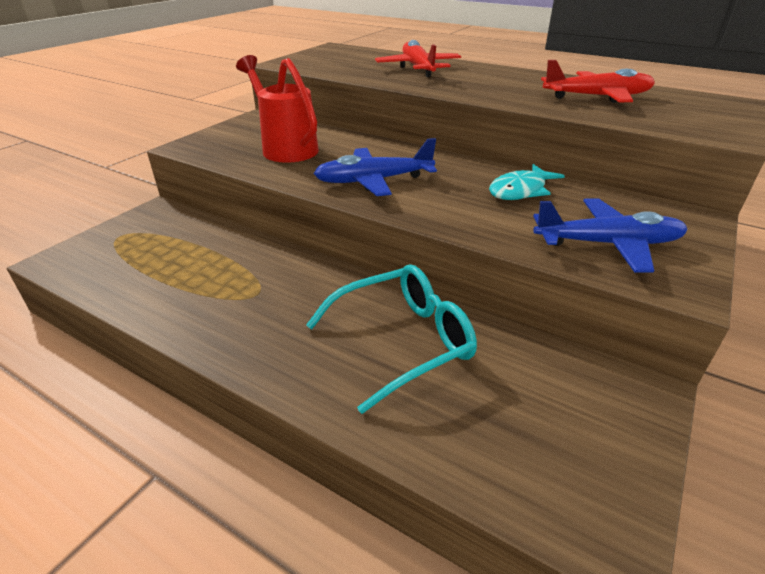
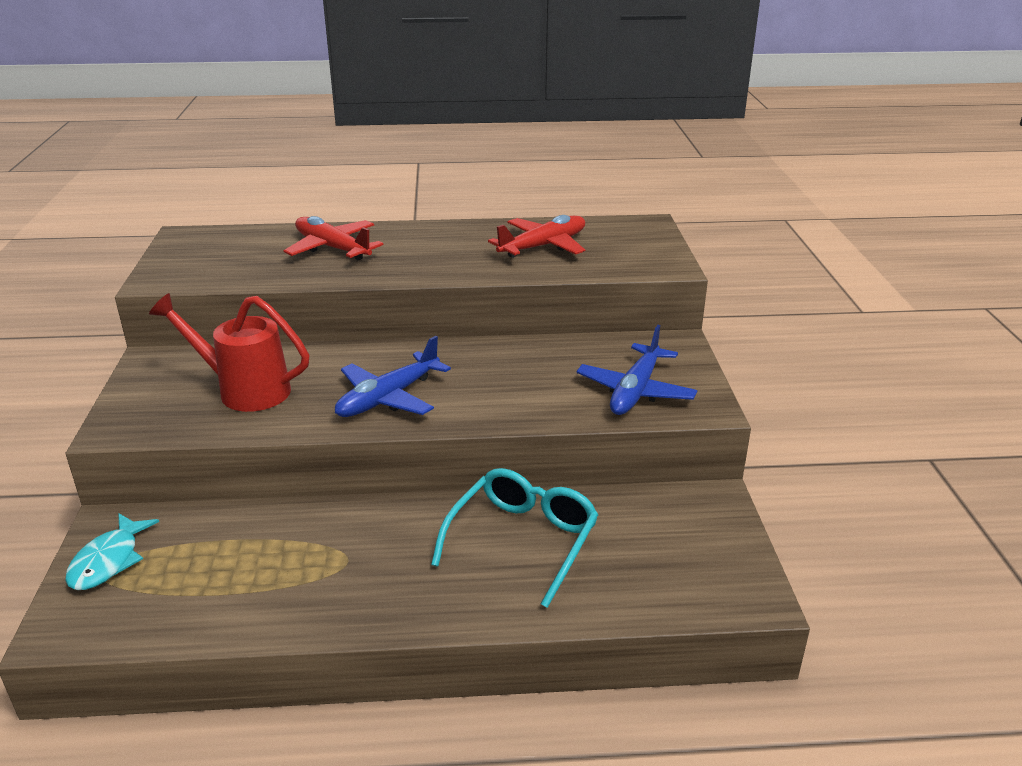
camera: 35 degrees left, 5 degrees down
turquoise fish [489,164,565,200] -> turquoise fish moved to [65,513,159,590]
blue plane [533,199,688,273] -> blue plane turned 150 degrees clockwise [576,325,697,415]

